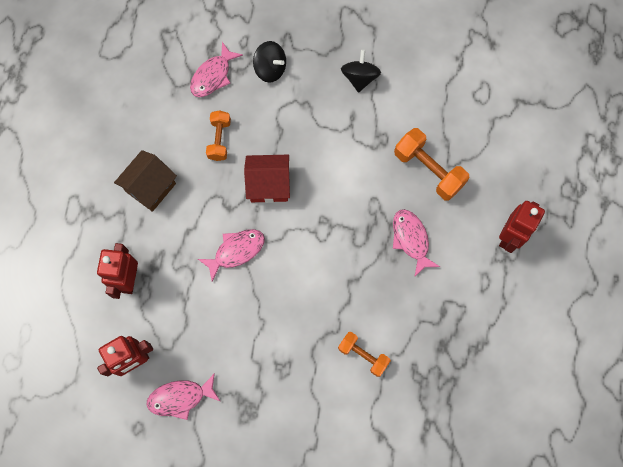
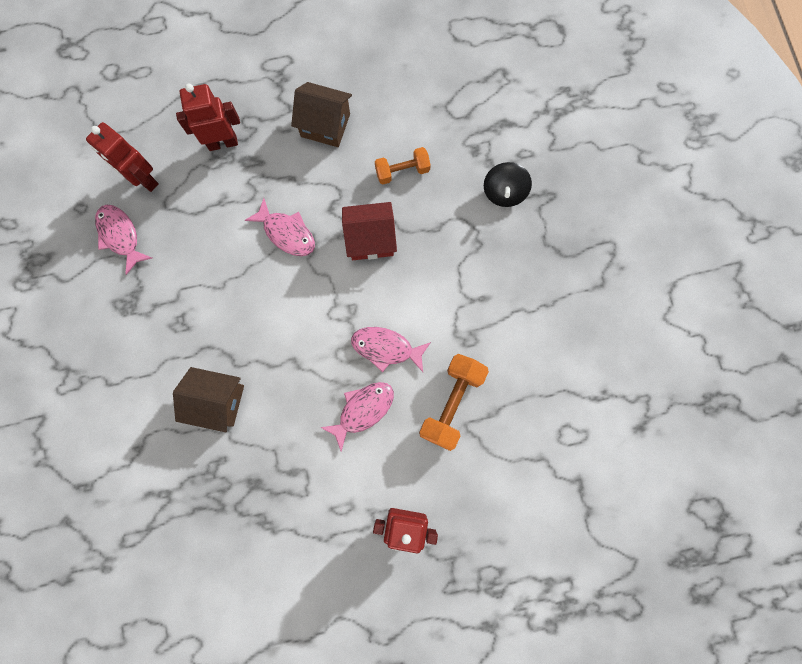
camera: 70 degrees right, 5 degrees up
pink fish [190,42,243,97] -> pink fish moved to [351,327,431,373]
red house [244,155,290,203] -> red house turned 75 degrees counterclockwise [342,202,397,260]
orange dumbbell [338,332,391,377] -> brown house [173,367,244,432]
black spinning top [341,49,381,93] -> none

